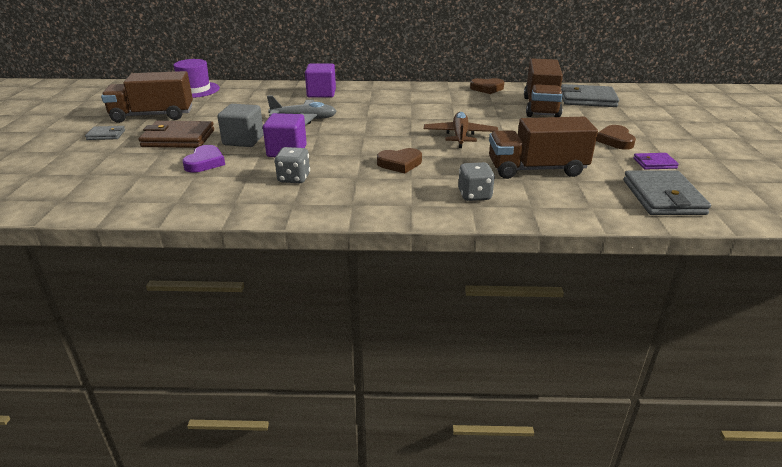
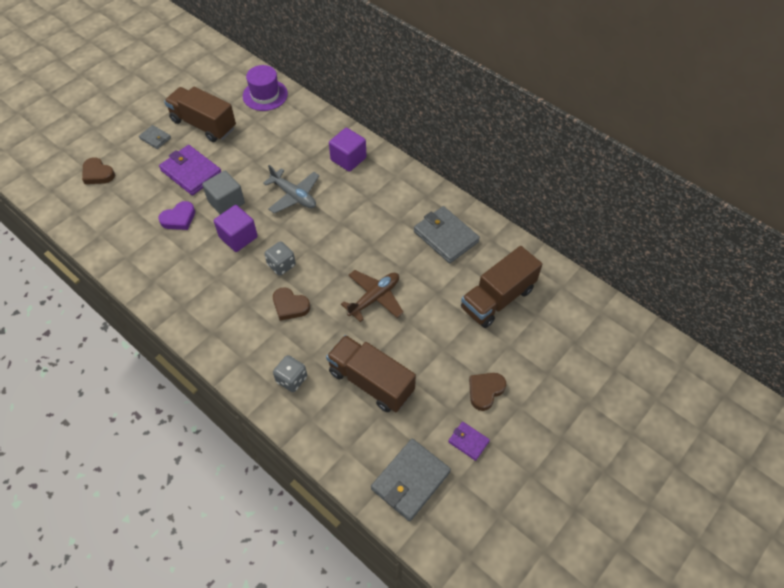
camera: 40 degrees right, 25 degrees up
brown wallet [138,121,214,148] -> purple wallet [159,145,221,195]
grey dice [275,147,310,183] -> grey dice moved to [264,241,296,276]
brown heart [470,78,504,94] -> brown heart moved to [82,157,115,184]
grey wallet [561,84,619,107] -> grey wallet moved to [414,206,480,263]

